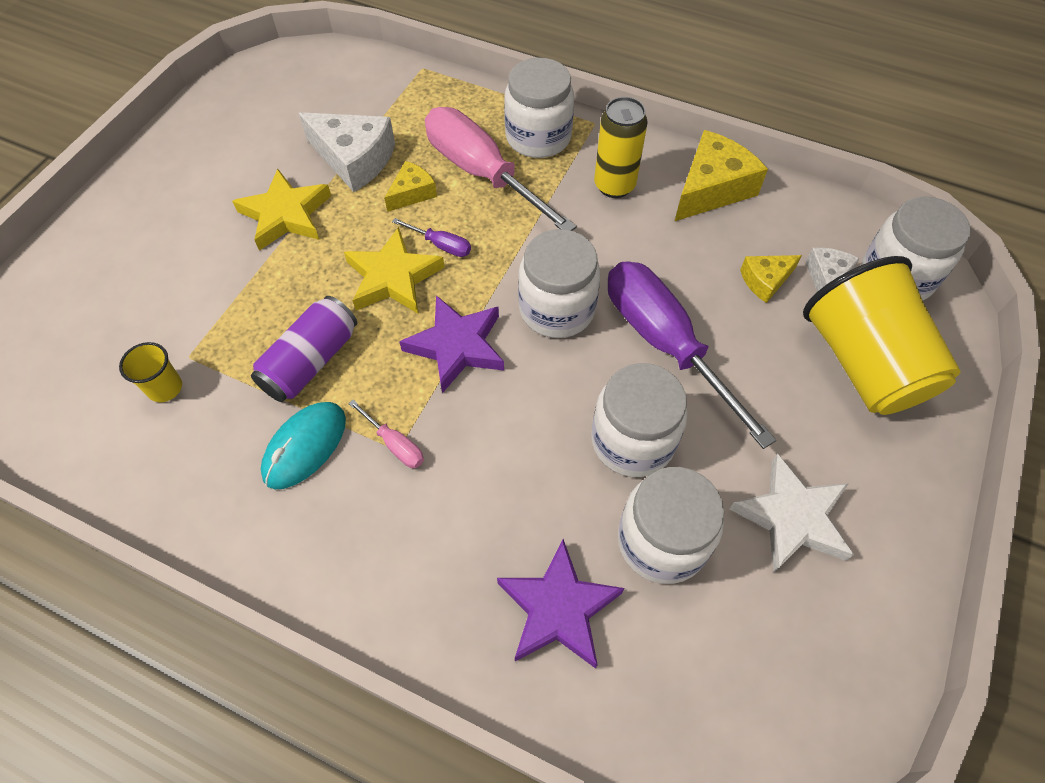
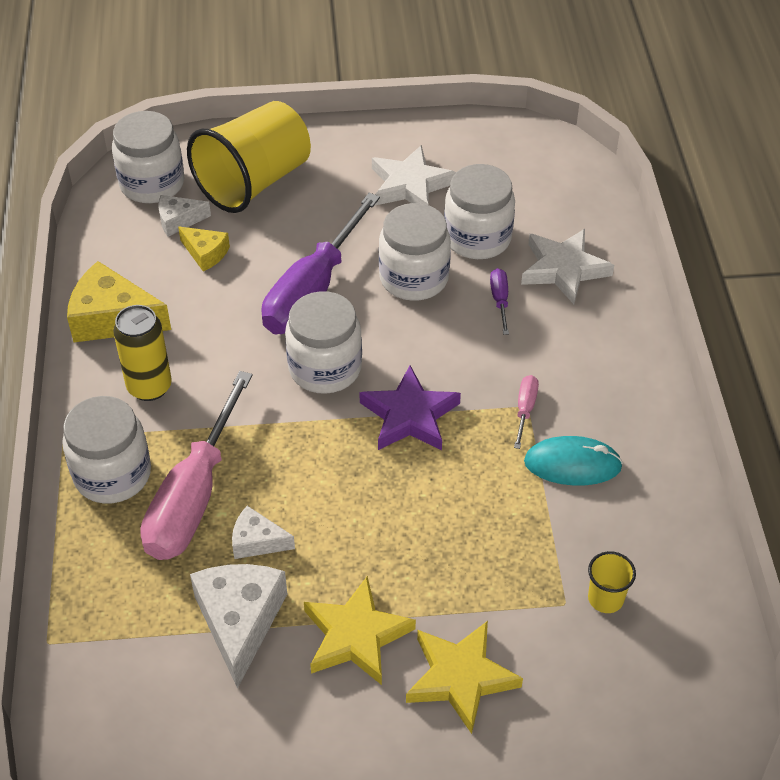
camera: 120 degrees left, 10 degrees down
purple can [251,296,357,402] -> none
yellow star [344,227,445,314] -> yellow star moved to [406,621,523,734]
yellow cheese [384,161,437,212] -> white cheese [232,506,295,559]
purple screwdriver [392,218,471,257] -> purple screwdriver moved to [490,268,509,335]
purple star [497,539,624,669] -> white star [521,229,614,304]

